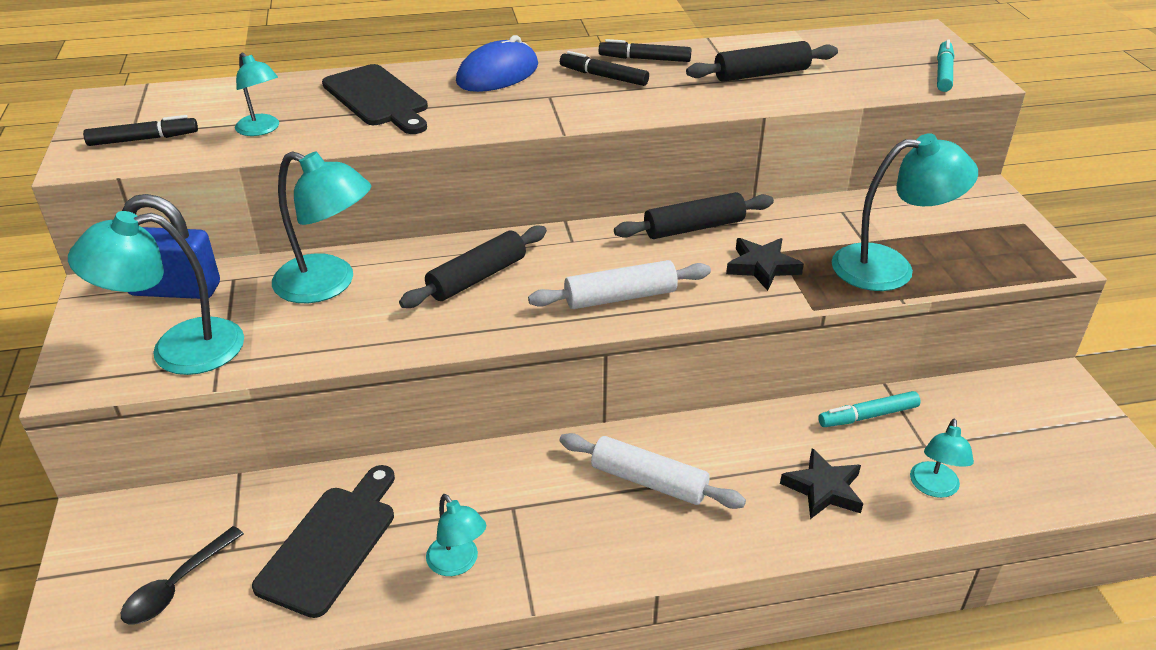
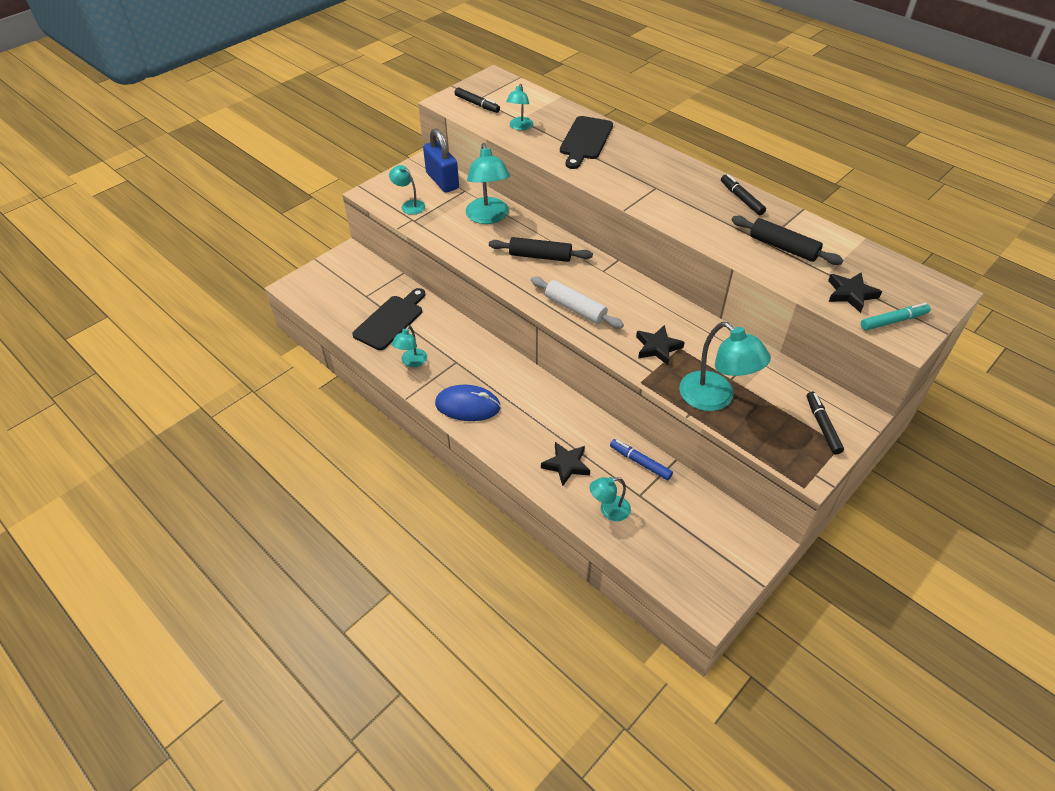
camera: 55 degrees right, 10 degrees up
turquoise lamp [68,211,244,375] -> turquoise lamp [389,165,425,215], size x0.56
black spoon [121,526,244,625] -> none
black cutting board [252,465,395,618] -> black cutting board turned 45 degrees counterclockwise [353,288,425,350]
blue mouse [456,35,538,92] -> blue mouse moved to [435,385,501,421]
white rolling pin [559,433,746,509] -> none
black marker [560,51,649,86] -> black marker moved to [807,392,844,455]
black rolling pin [614,192,774,239] -> none
turquoise marker [818,391,921,427] -> blue marker [610,439,673,480]
none -> black star [828,272,882,313]

